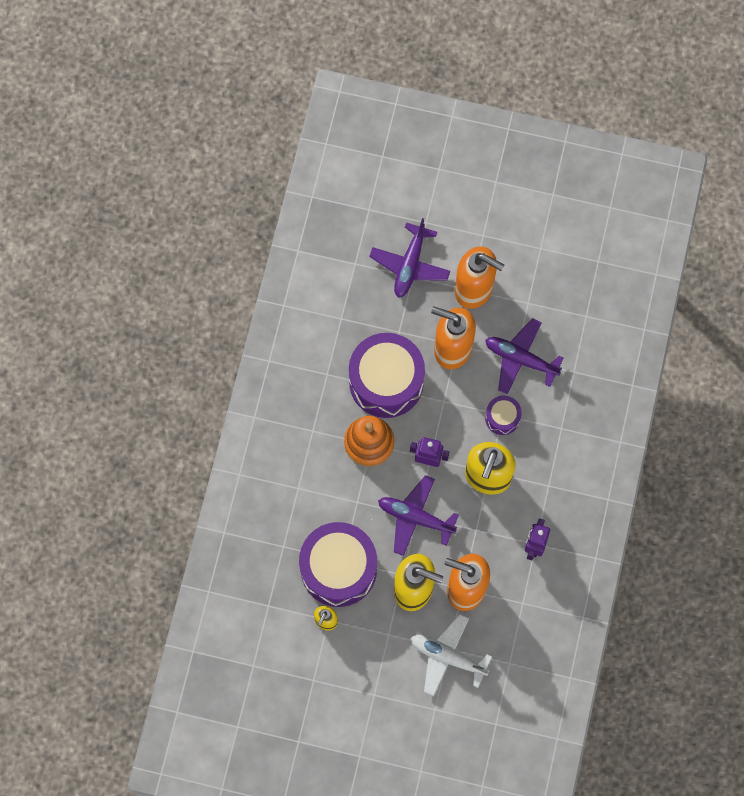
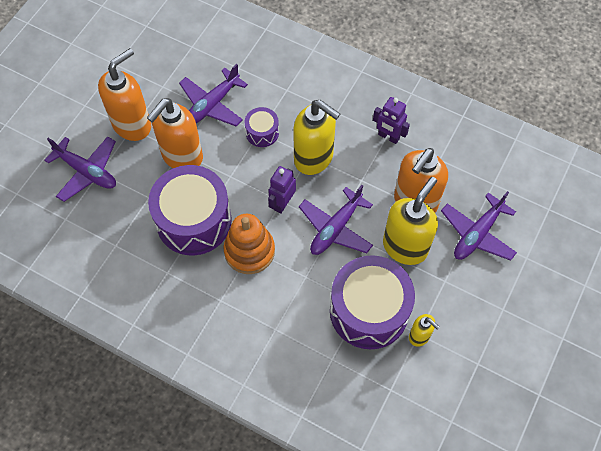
camera: 75 degrees left, 10 degrees down
white plane [411,614,492,696] -> purple plane [441,191,517,261]

